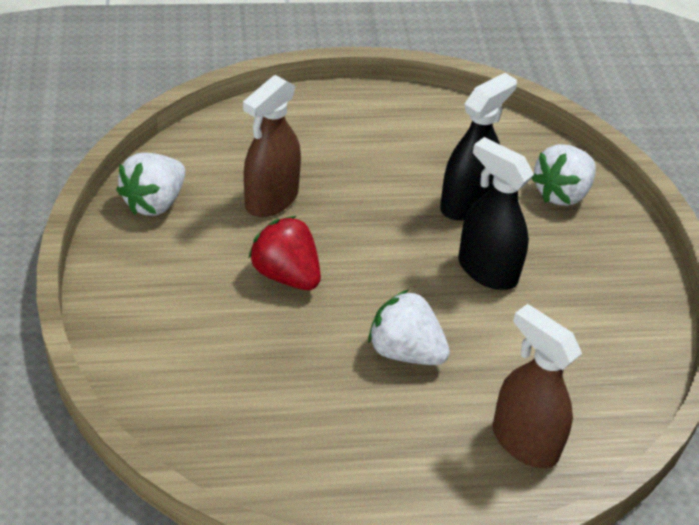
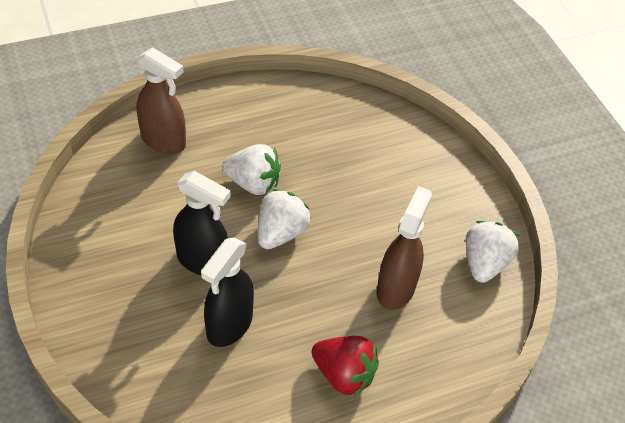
camera: 165 degrees right, 5 degrees up
red strawberry [248,216,321,290] -> red strawberry moved to [312,336,379,397]
white strawberry [531,144,596,206] -> white strawberry moved to [258,189,311,249]

